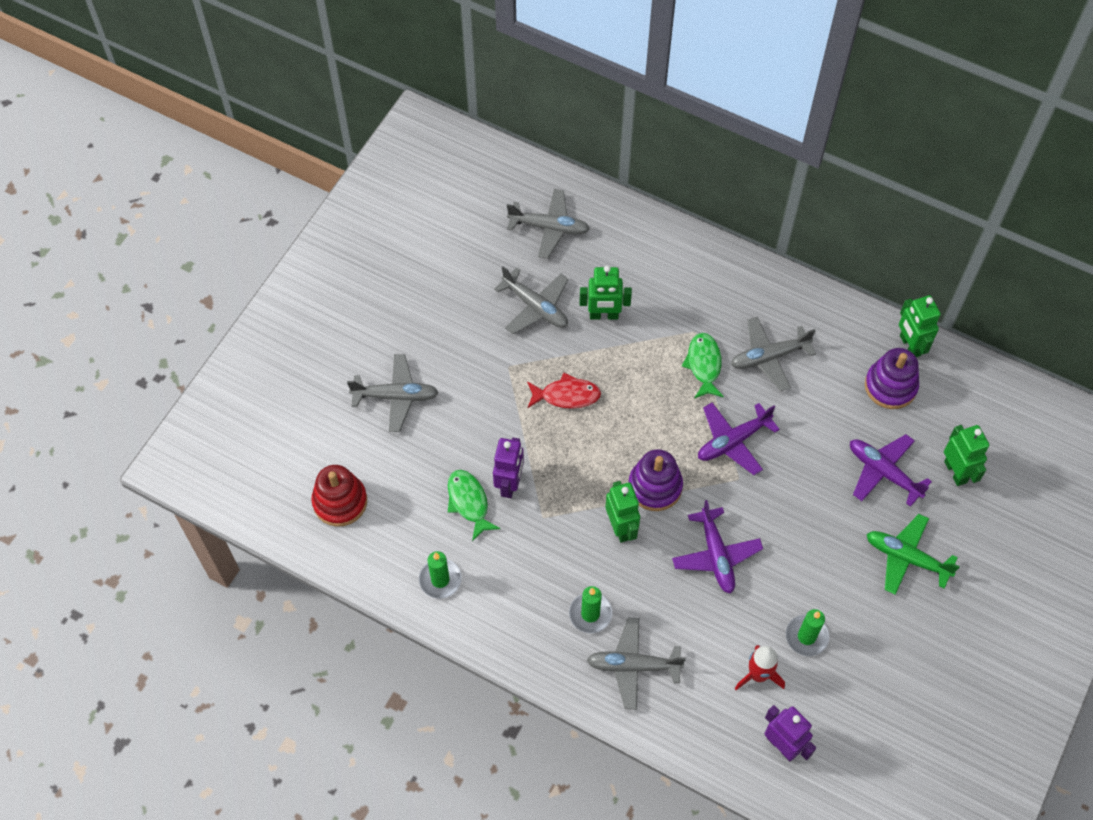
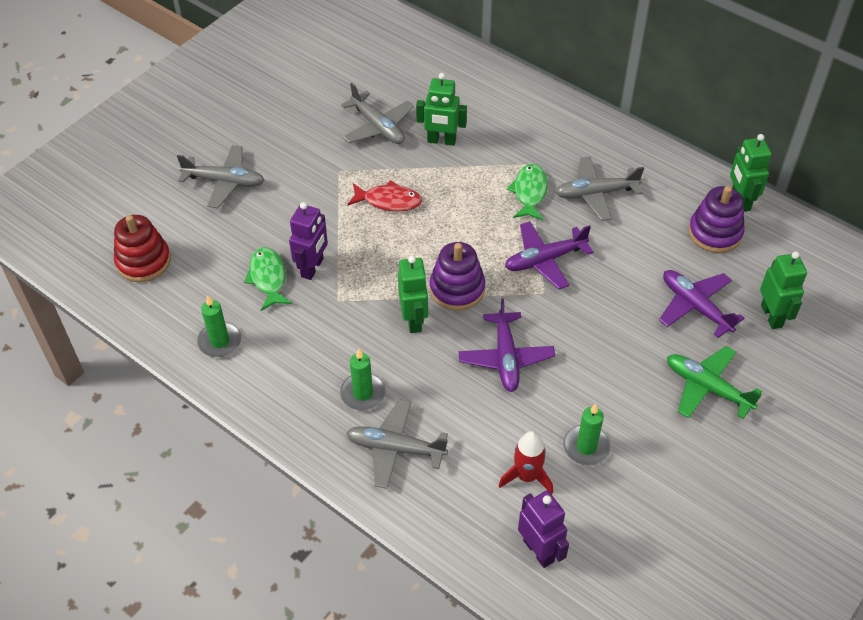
camera: 10 degrees right, 10 degrees down
grey plane [507,189,590,259] -> none

